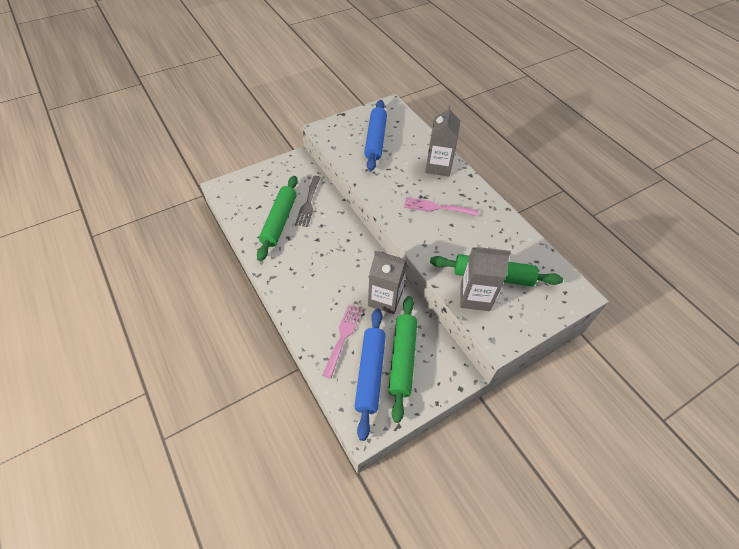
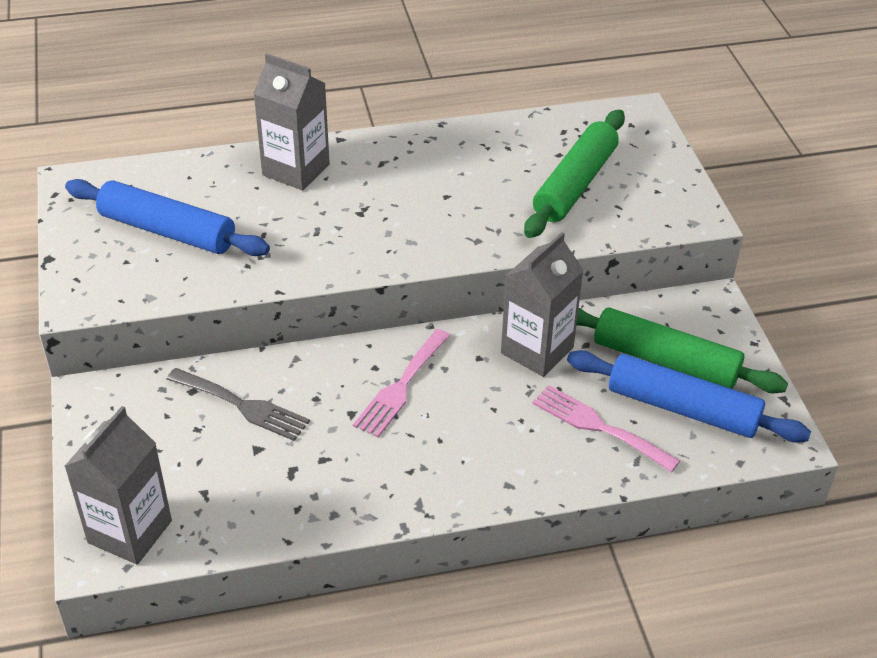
camera: 70 degrees left, 10 degrees down
green rolling pin [257,176,298,261] -> none
pink fork [404,197,479,216] -> pink fork moved to [353,329,451,437]
grey carton [460,247,511,311] -> grey carton moved to [64,406,172,565]

